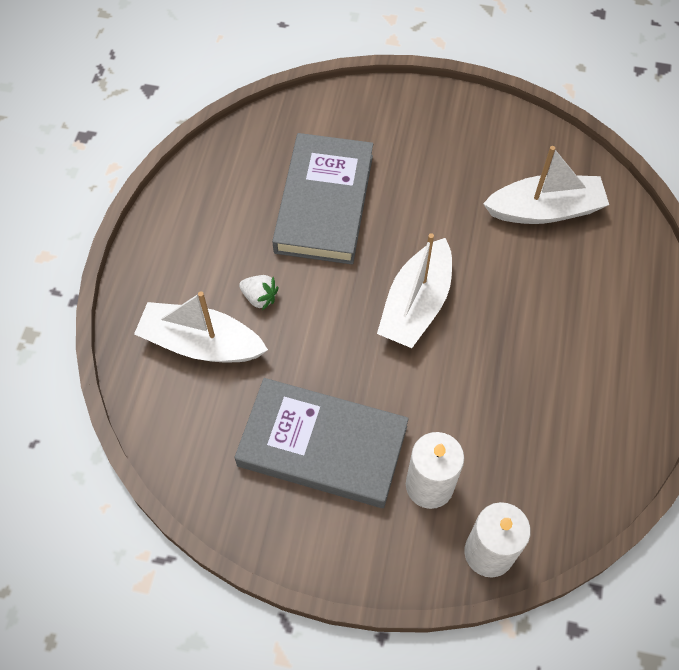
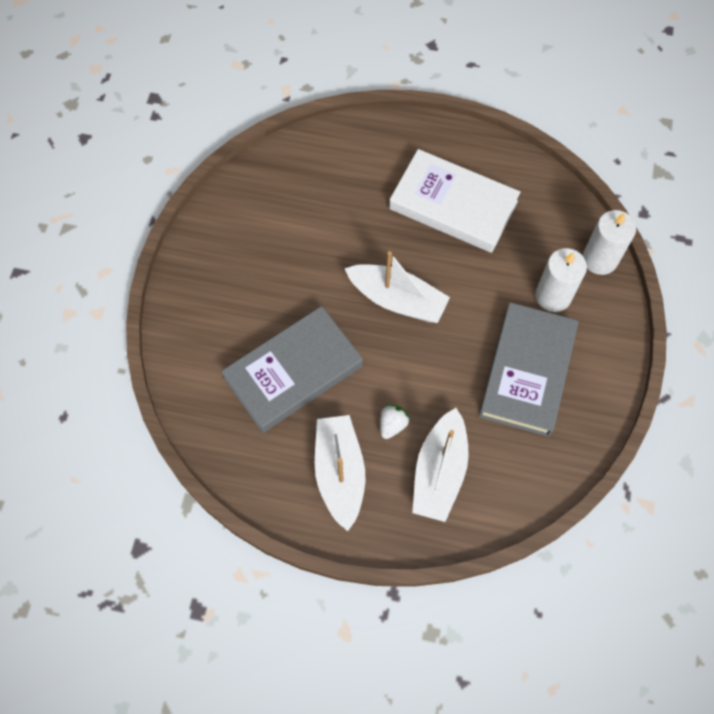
camera: 90 degrees left, 5 degrees up
grey book [272,133,373,264] -> grey book turned 45 degrees counterclockwise [221,306,363,433]
white boat [483,146,609,224] -> white boat moved to [315,415,365,531]
none -> white book [389,149,521,253]

